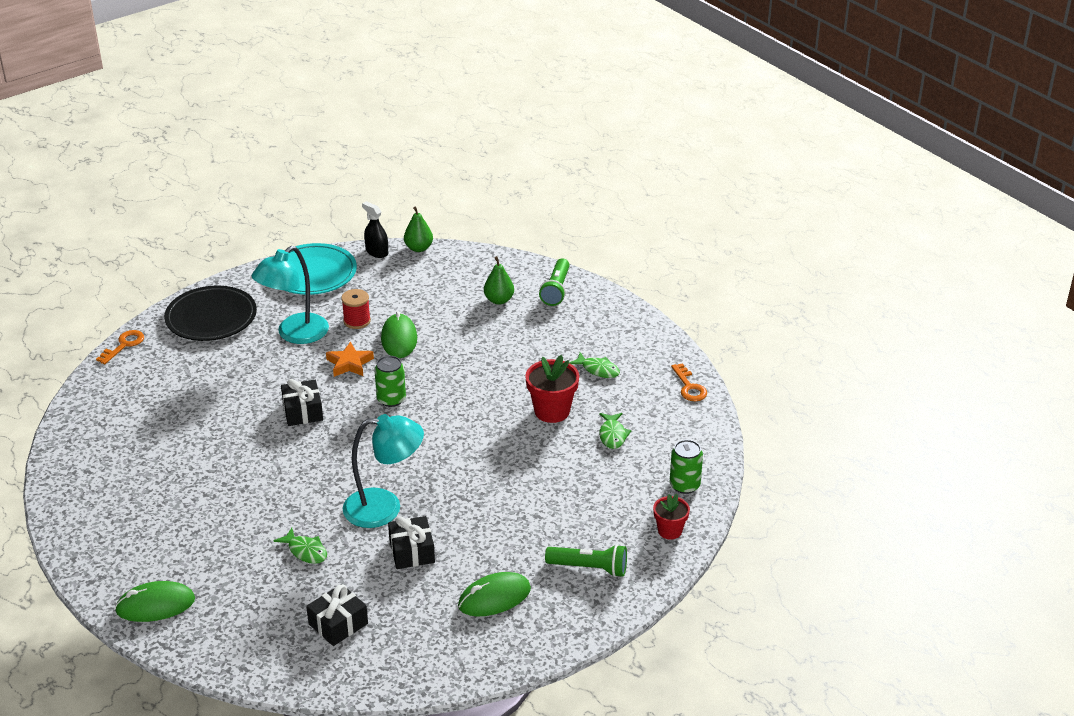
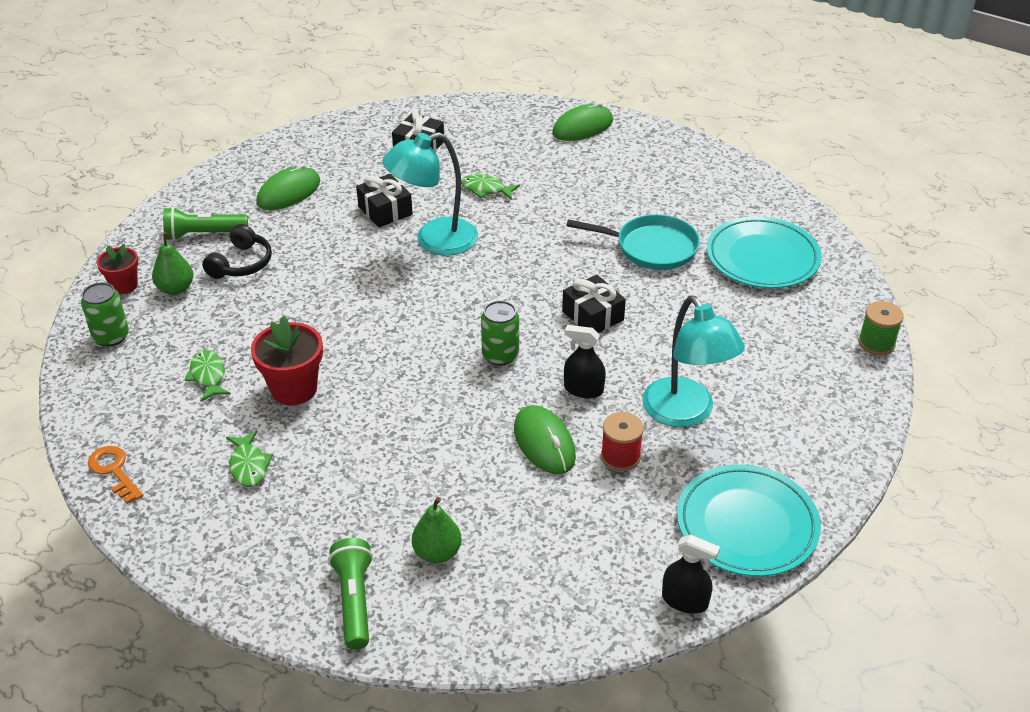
camera: 160 degrees right, 5 degrees up
orange key [96,330,144,364] -> green spool [858,301,904,355]
black plate [164,286,257,341] -> none
turquoise lamp [252,246,329,344] -> turquoise lamp turned 135 degrees clockwise [642,296,745,427]
orange star [326,342,374,377] -> black spray bottle [564,325,606,398]
green pear [404,207,433,252] -> green pear moved to [152,233,193,295]
green fish [569,352,620,378] -> green fish turned 120 degrees counterclockwise [226,430,273,487]
none -> black headphones [202,224,272,279]
none -> turquoise pan [566,214,700,270]
none -> turquoise plate [707,216,822,288]

